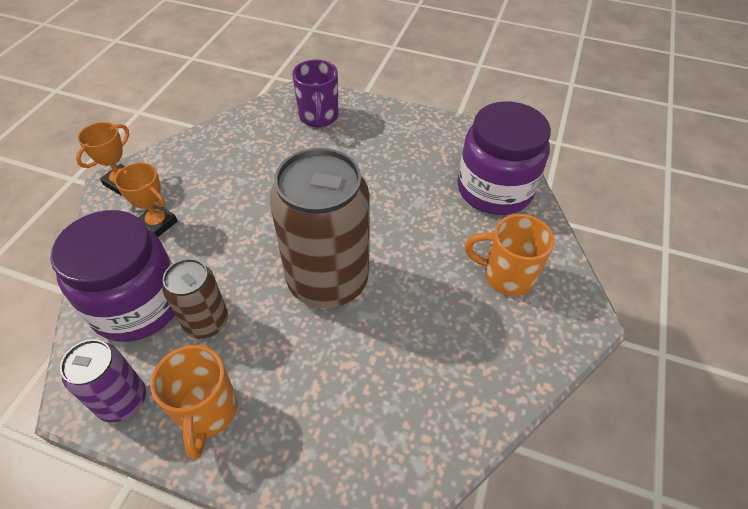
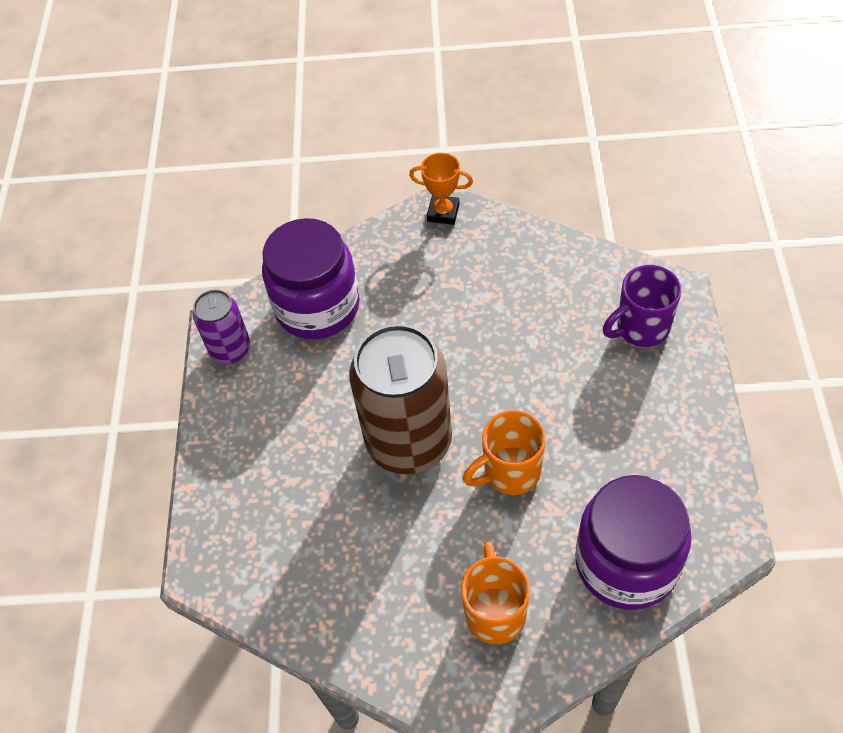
camera: 75 degrees right, 5 degrees up
orange trophy [114,162,177,237] -> none
orange mug [151,345,237,459] -> orange mug moved to [463,410,546,495]
brown can [162,259,228,339] -> none

